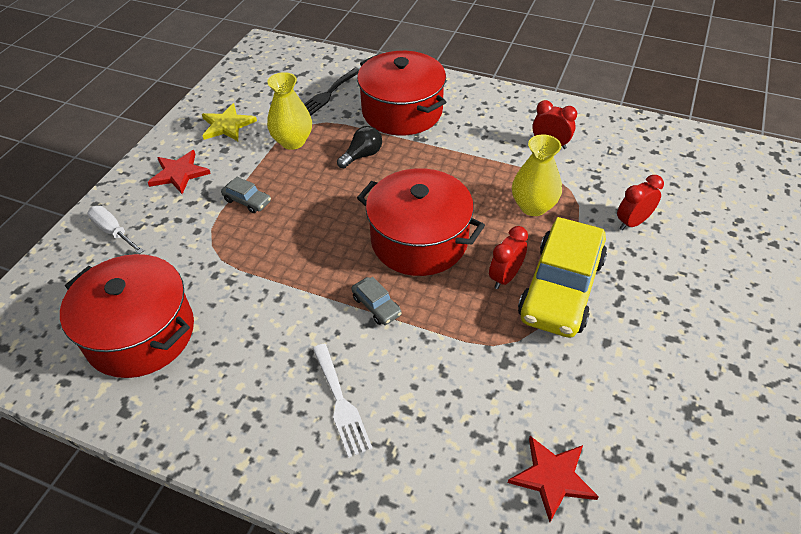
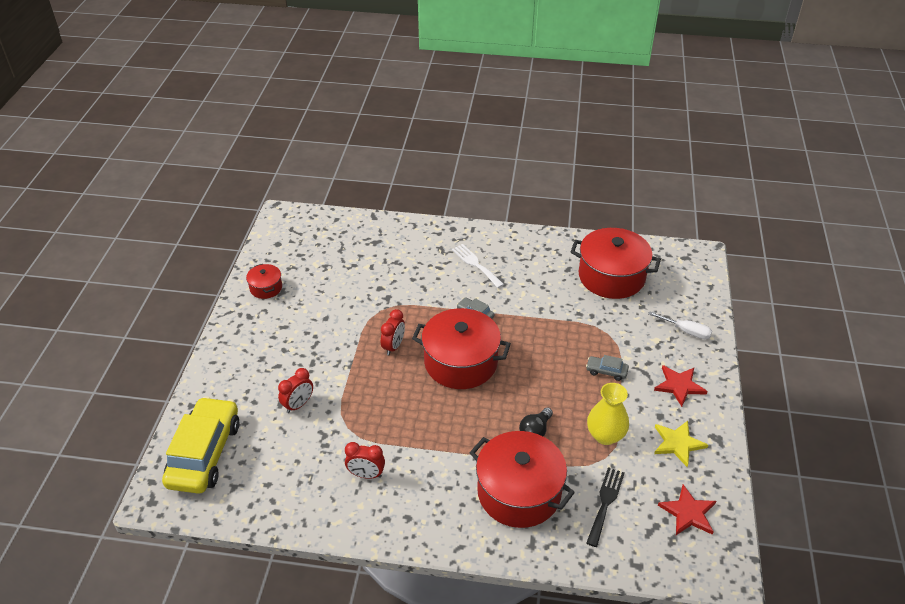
camera: 165 degrees right, 5 degrees down
red star [508,436,599,522] -> red star moved to [658,484,716,535]
yellow vase [512,135,562,216] -> none
yellow car [518,217,607,338] -> yellow car moved to [162,397,240,494]
none -> red pot [246,264,282,299]

